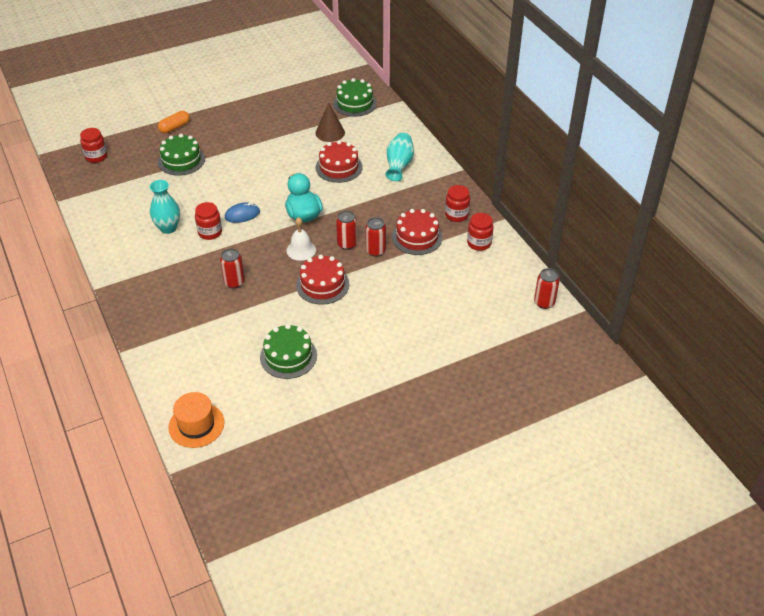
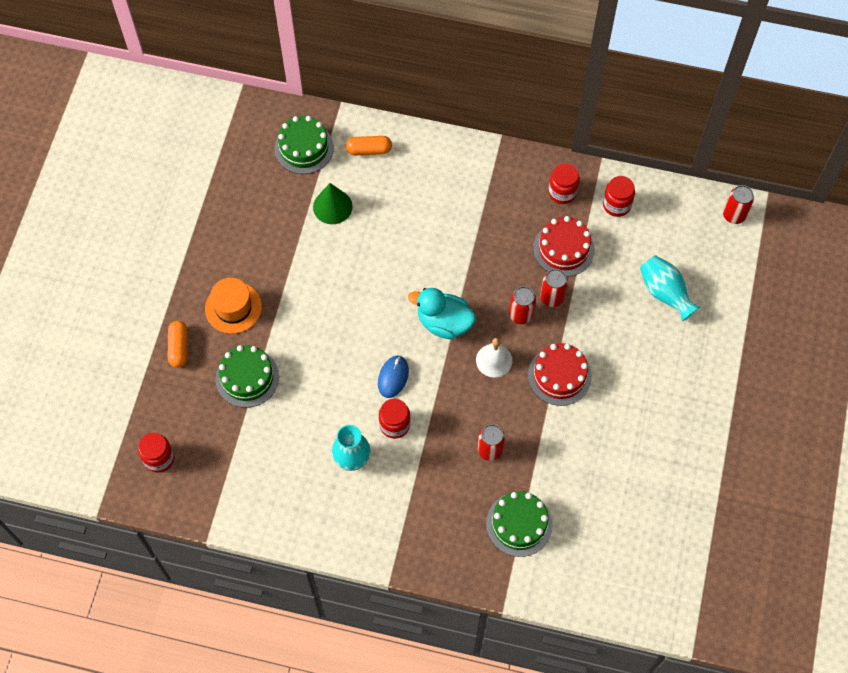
camera: 50 degrees left, 20 degrees up
orange hat [168,392,224,448] -> orange hat moved to [205,278,262,334]
green cake [260,324,317,379] -> green cake moved to [486,491,553,557]
brown cone [315,103,345,142] -> green cone [313,183,353,224]
red cake [316,140,363,183] -> none
turquoise vase [385,133,414,181] -> turquoise vase moved to [640,255,700,321]
none -> orange capsule [346,136,392,155]

